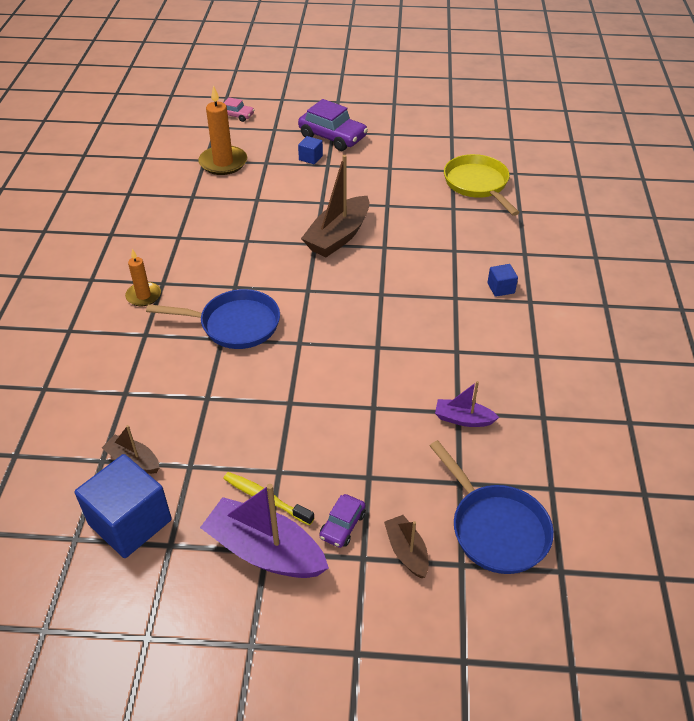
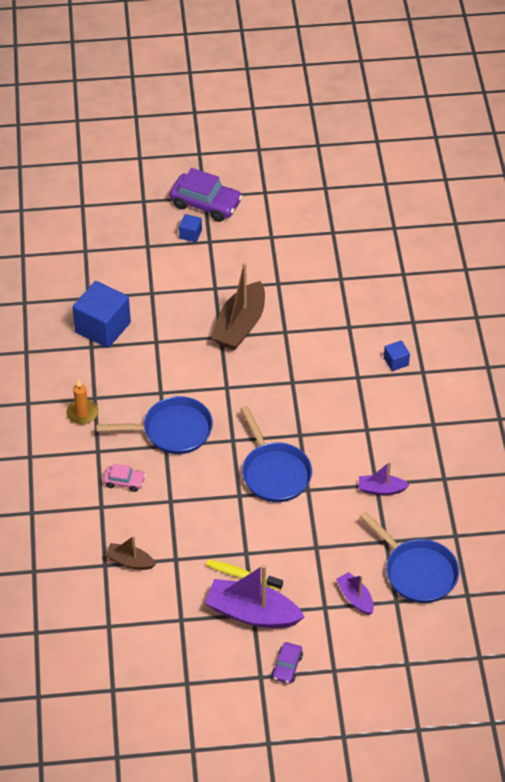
camera: 10 degrees left, 5 degrees up
blue cube [75,454,172,558] -> blue cube moved to [72,281,131,348]
orange candle [198,85,247,175] -> none
pink car [224,97,254,122] -> pink car moved to [103,463,146,492]
purple car [320,494,366,548] -> purple car moved to [272,642,303,684]
brown boat [384,515,429,578] -> purple boat [336,572,374,615]
yellow pan [444,154,520,216] -> none
none -> blue pan [240,406,312,502]

